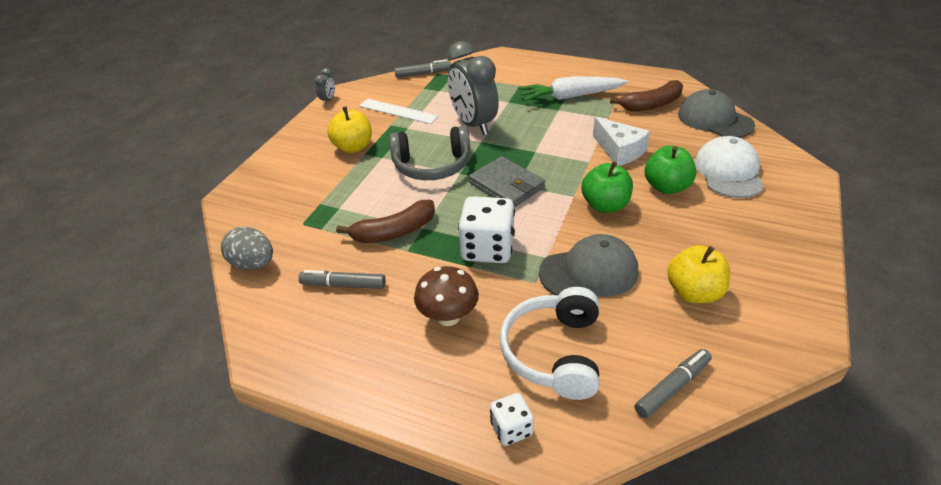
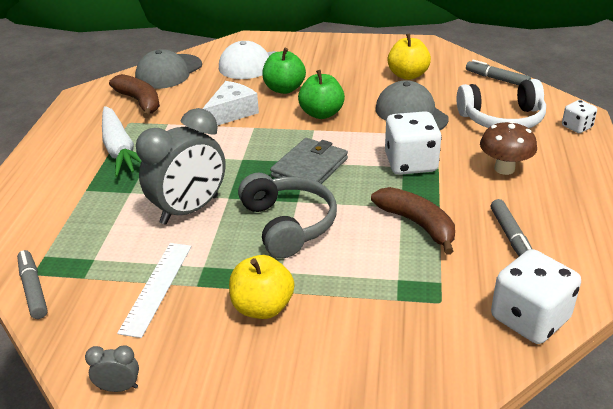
camera: 105 degrees left, 5 degrees down
grey egg [221,227,273,270] -> white dice [491,249,581,344]

